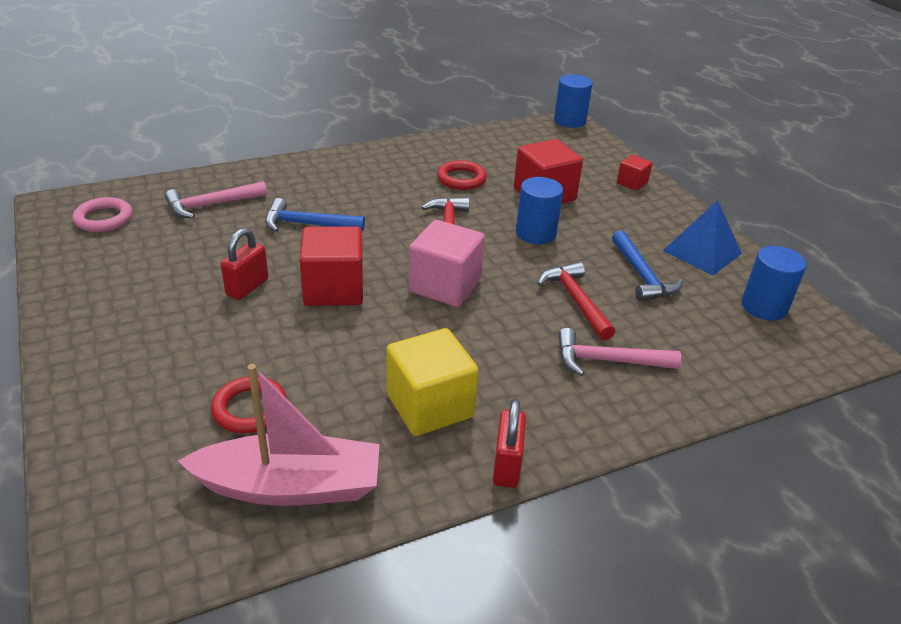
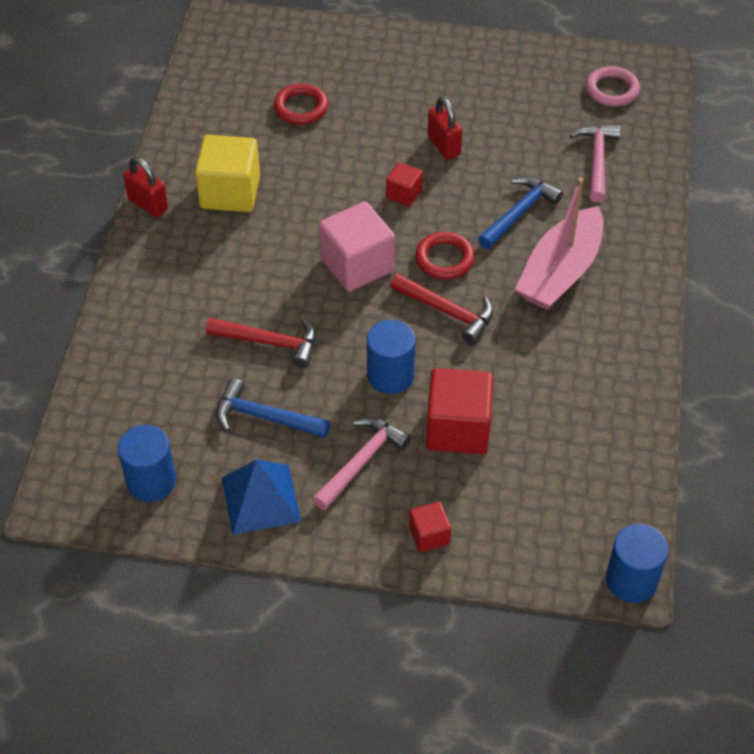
camera: 125 degrees right, 15 degrees up
pink boat [178,364,380,506] -> pink boat moved to [515,177,603,310]
red cube [299,226,363,306] -> red cube [386,162,423,207], size x0.52
red ring [437,160,487,190] -> red ring moved to [415,232,475,279]
pink hammer [558,328,681,376] -> pink hammer moved to [313,417,411,510]

